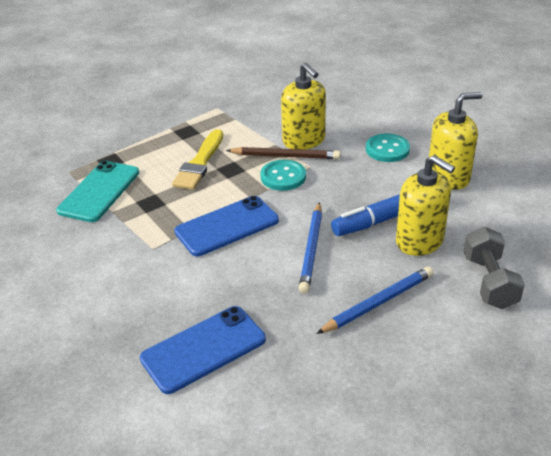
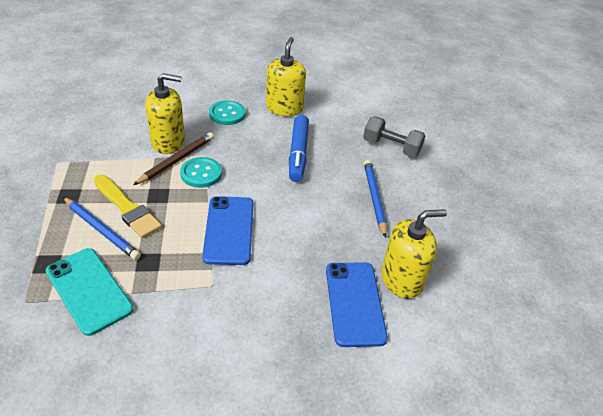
camera: 65 degrees left, 5 degrees up
blue pencil [299,202,322,294] -> blue pencil moved to [63,197,141,260]
yellow soap dispenser [396,155,455,256] -> yellow soap dispenser moved to [381,209,447,299]

